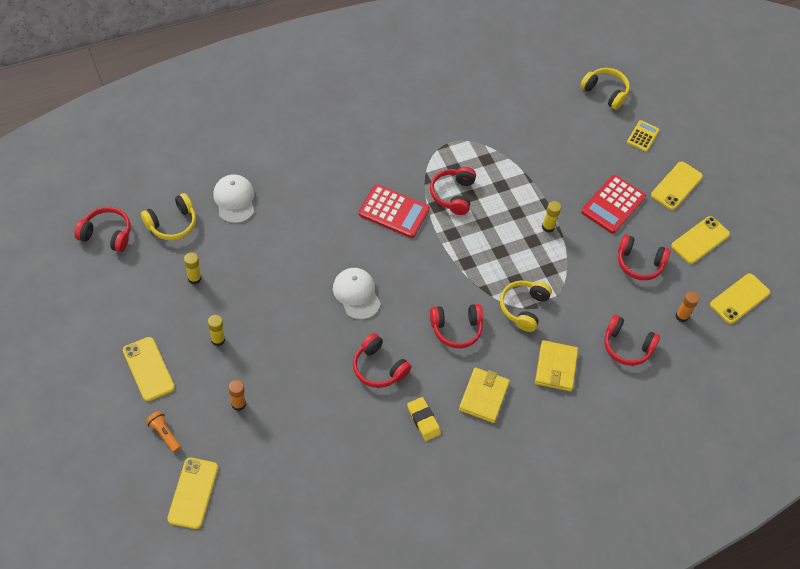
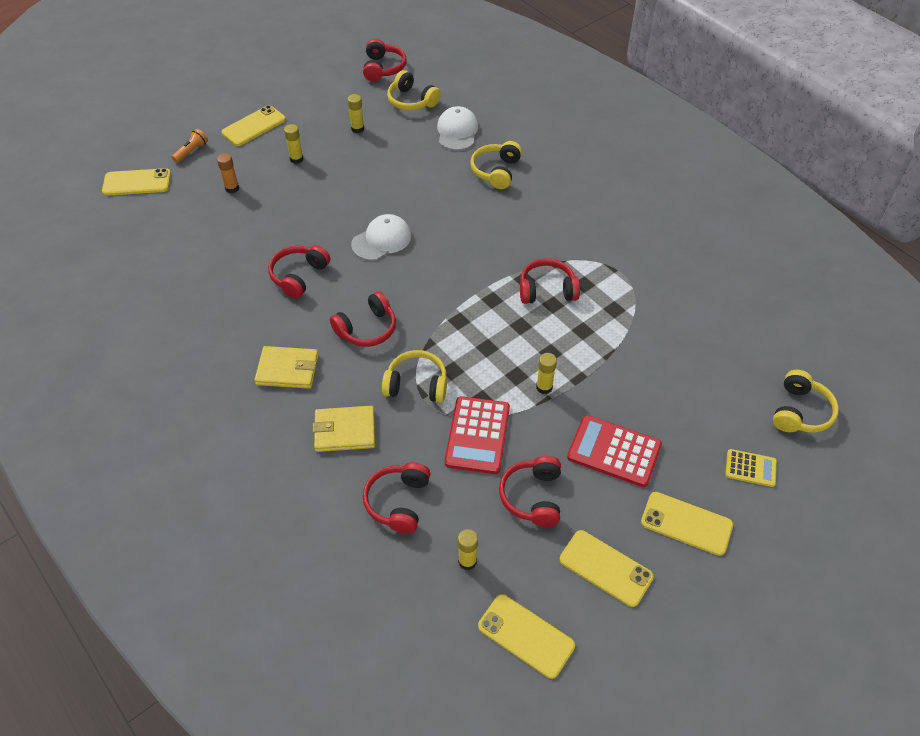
camera: 80 degrees right, 5 degrees down
white cap [213,175,254,223] -> white cap turned 60 degrees counterclockwise [437,106,478,150]
red calculator [359,184,429,238] -> red calculator moved to [445,396,510,474]
yellow eraser [407,397,441,441] -> none
red headphones [430,304,483,348] -> red headphones turned 105 degrees counterclockwise [330,291,396,347]
orange glue stick [675,292,699,322] -> yellow glue stick [458,529,478,570]
none -> yellow headphones [470,141,522,189]

